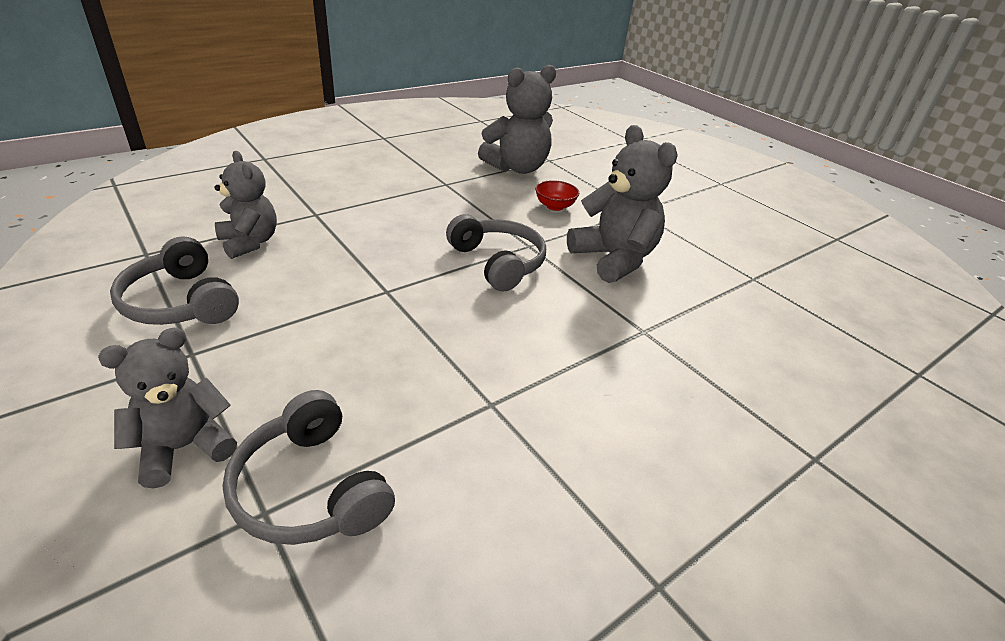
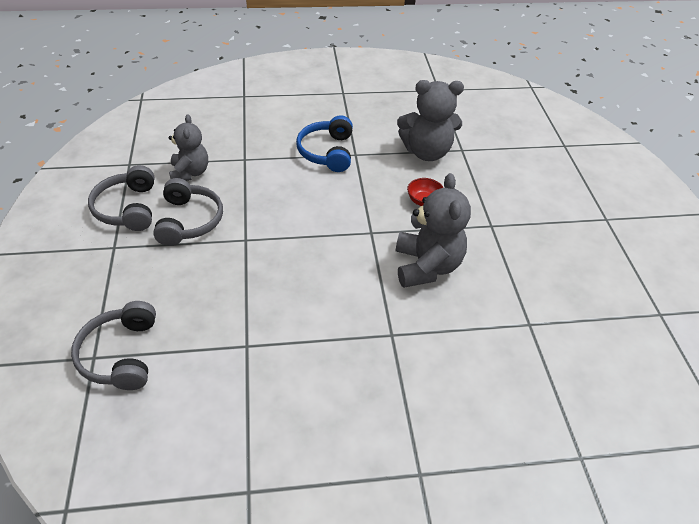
camera: 30 degrees right, 10 degrees up
grey teddy bear [98,328,237,489] -> none
grey headphones [446,214,546,291] -> grey headphones moved to [153,178,223,246]
none -> blue headphones [296,115,353,172]

